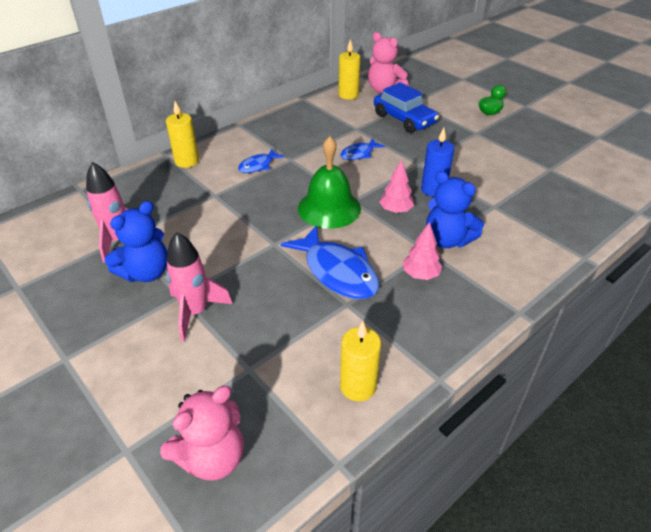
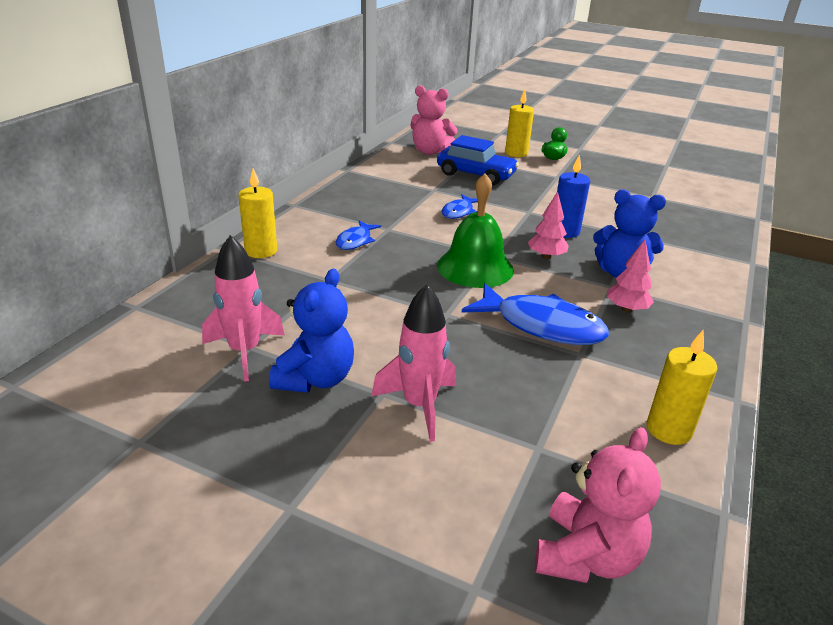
camera: 25 degrees left, 10 degrees down
yellow candle [338,40,360,100] -> yellow candle moved to [505,90,534,157]

